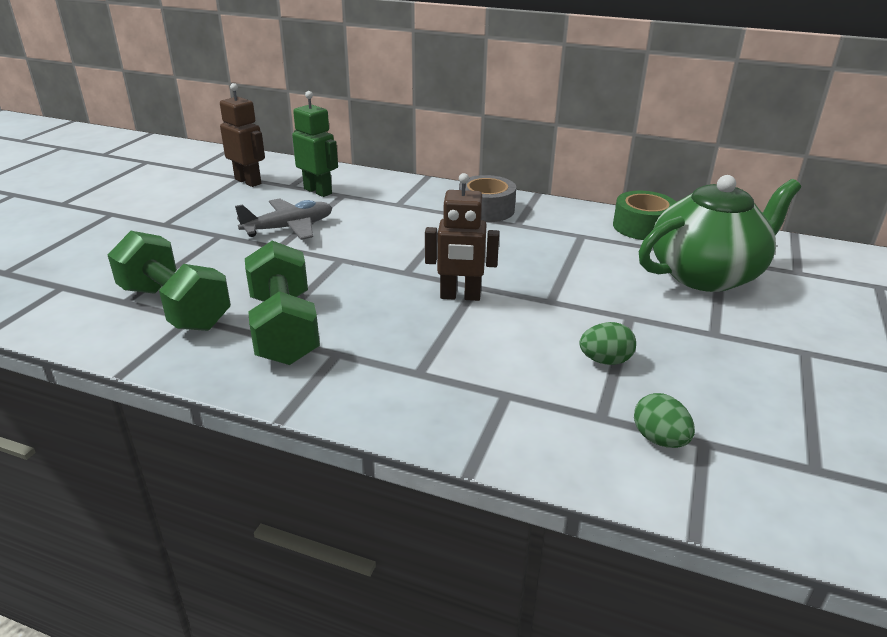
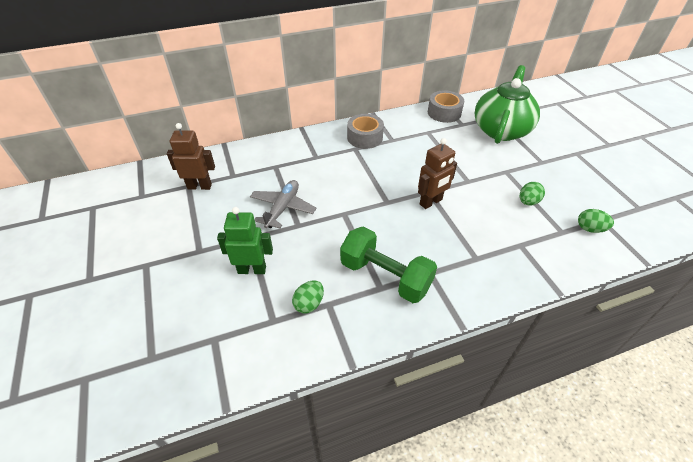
camera: 40 degrees left, 15 degrees up
green dumbbell [108,231,231,331] -> green egg [292,280,324,314]
green robot [292,91,338,197] -> green robot moved to [217,207,273,274]
green tape [613,191,676,240] -> grey tape [428,90,464,123]

